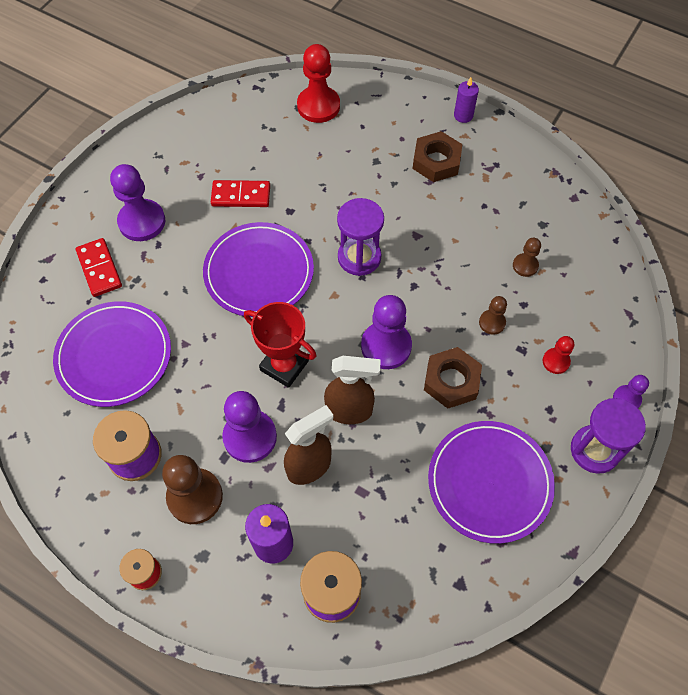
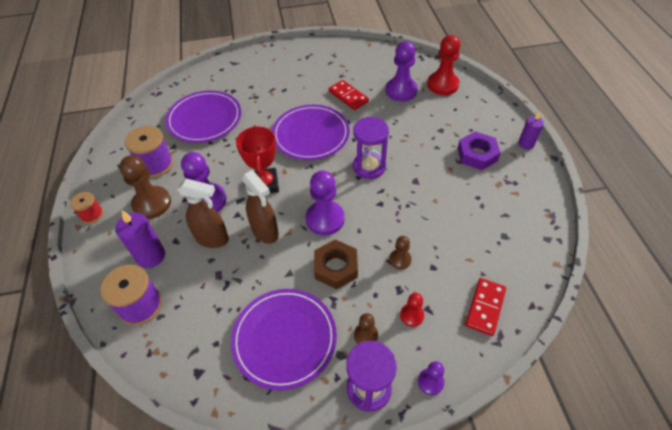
camera: 50 degrees right, 10 degrees down
red domino [76,238,122,297] -> red domino moved to [465,278,506,336]
purple pawn [110,164,165,241] -> purple pawn moved to [386,41,418,101]
brown nut [413,131,463,182] -> purple nut [458,131,501,170]
brown pawn [513,238,541,277] -> brown pawn moved to [354,313,378,344]

